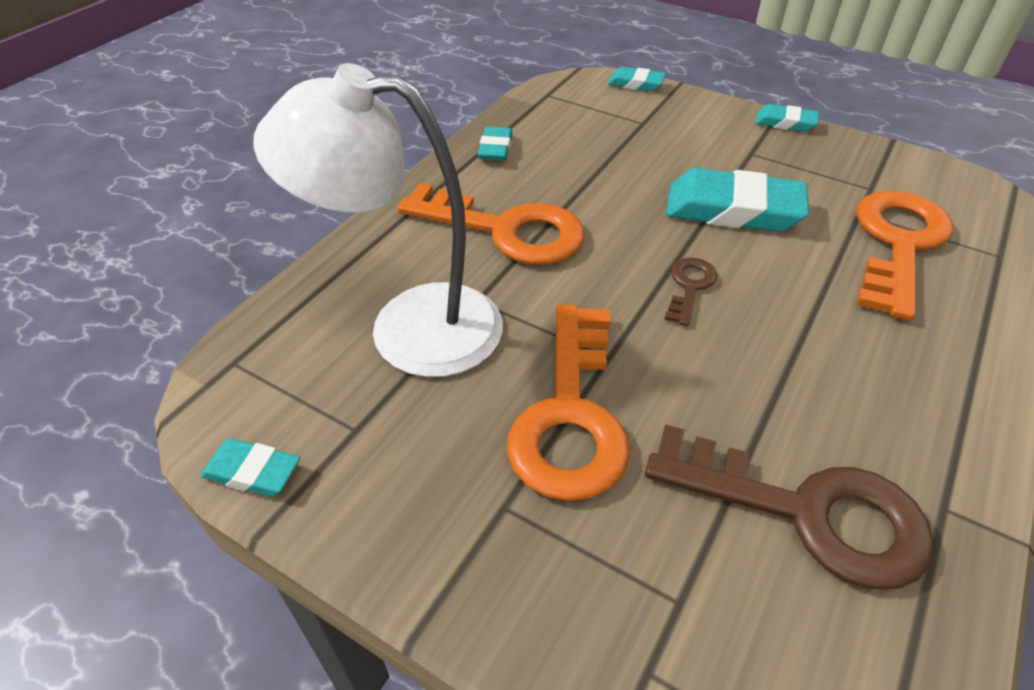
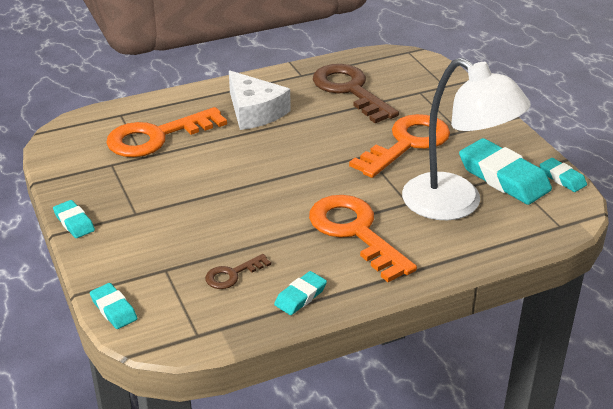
camera: 145 degrees left, 10 degrees down
brown key [664,258,718,326] -> brown key moved to [205,254,271,289]
turquoise eraser [666,168,809,232] -> turquoise eraser moved to [459,138,552,205]
none -> white cheese [229,70,291,130]

